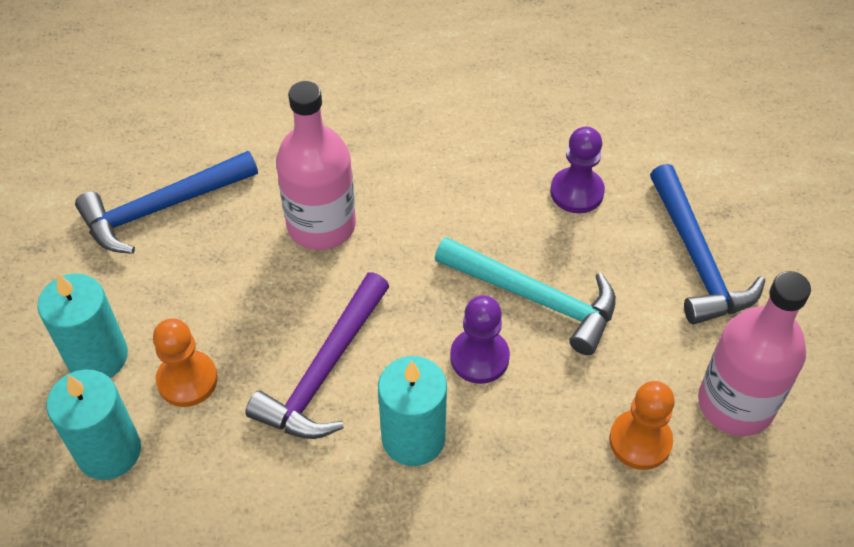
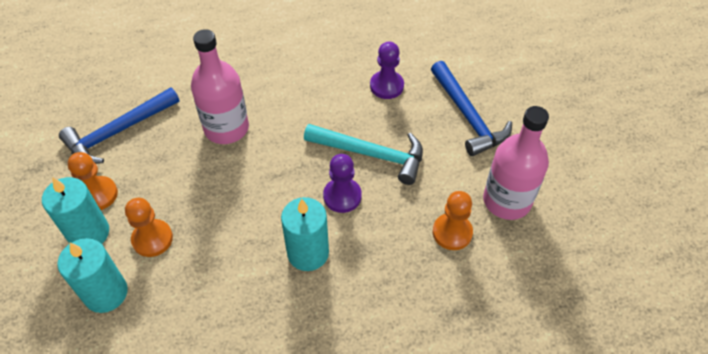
camera: 10 degrees left, 0 degrees up
purple hammer [245,272,389,439] -> none
none -> orange pawn [68,152,118,210]

